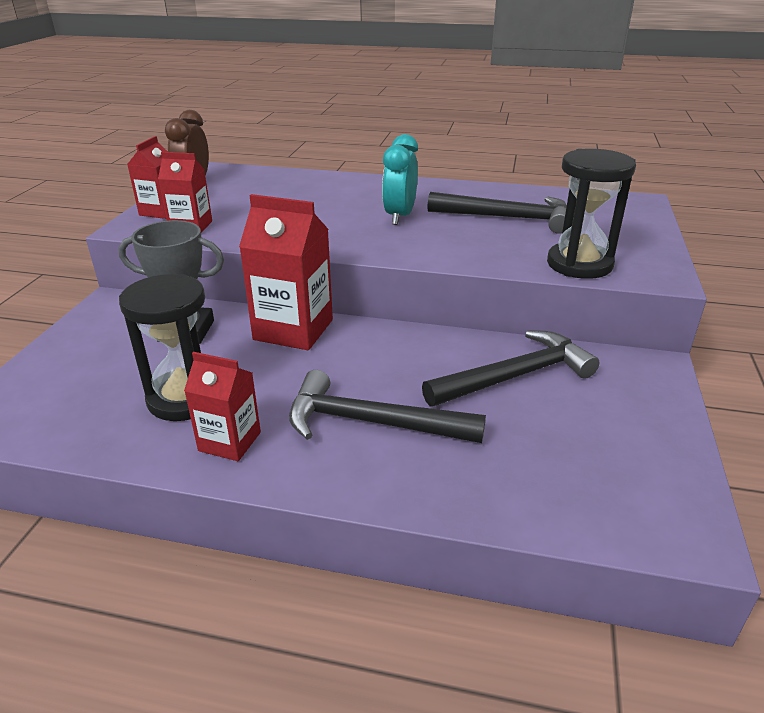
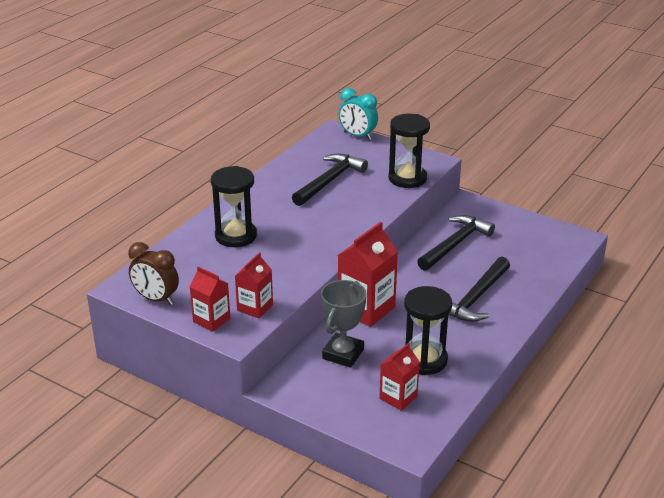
camera: 70 degrees left, 0 degrees up
red carton [184,352,261,461] -> red carton moved to [379,343,420,411]
turquoise clock [382,134,418,225] -> turquoise clock moved to [339,88,378,140]
black hammer [422,331,600,407] -> black hammer turned 45 degrees clockwise [417,215,495,271]
none -> black hourglass [211,166,257,247]

